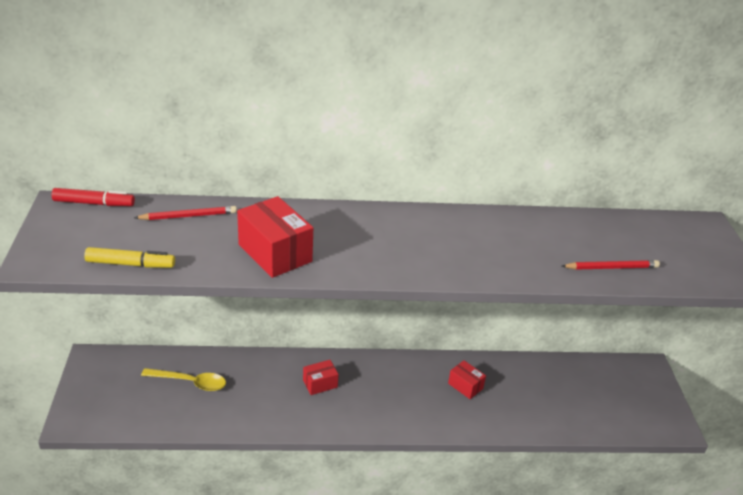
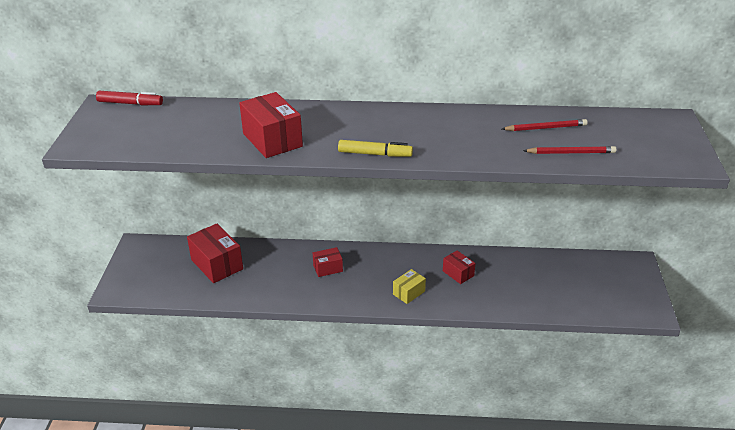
camera: 10 degrees right, 0 degrees up
yellow marker [84,247,175,268] -> yellow marker moved to [338,140,413,157]
red pencil [134,206,237,220] -> red pencil moved to [502,119,588,131]
yellow spoon [141,368,226,391] -> red box [187,223,243,283]
none -> yellow box [393,269,426,304]

